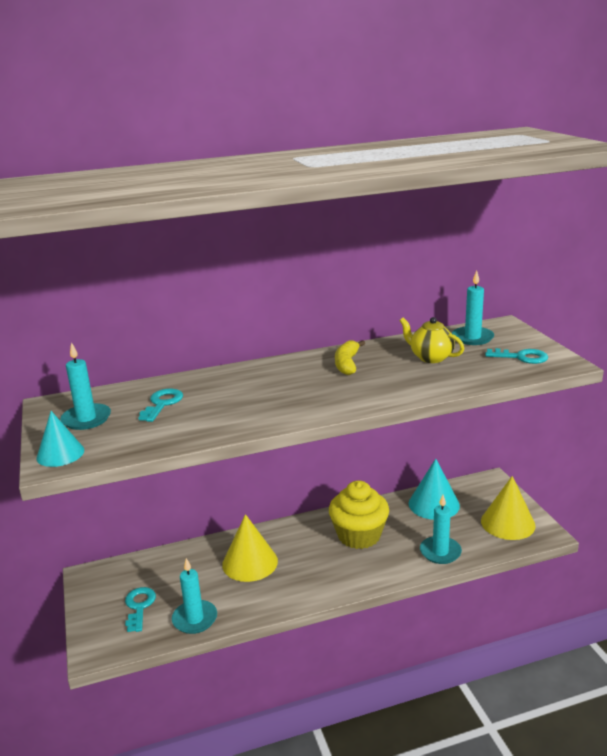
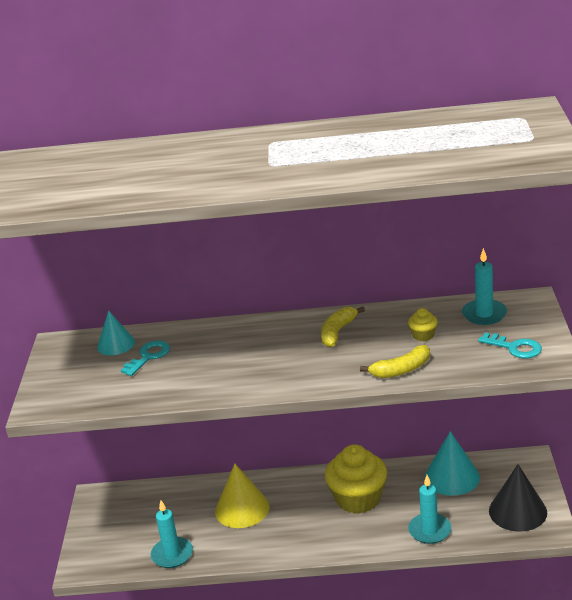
camera: 20 degrees right, 5 degrees up
turquoise cone [36,411,84,467] -> turquoise cone moved to [97,310,135,355]
turquoise candle [60,342,111,430] -> none
turquoise key [125,587,156,632] -> none
yellow teapot [400,317,465,363] -> yellow cupcake [408,308,438,341]
yellow cone [481,476,536,540] -> black cone [489,464,547,532]
none -> yellow banana [360,345,430,378]

